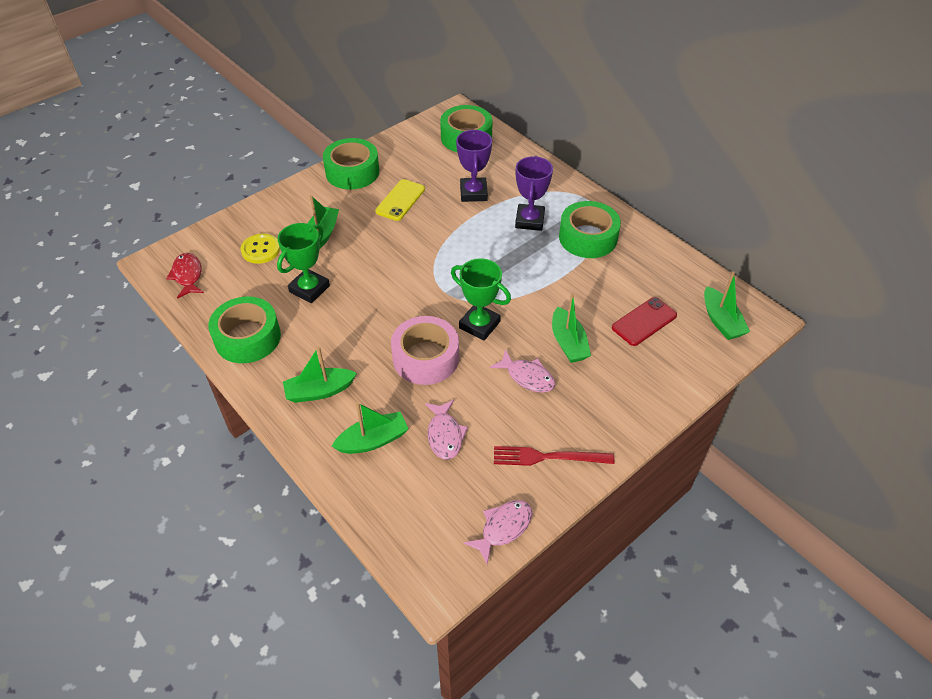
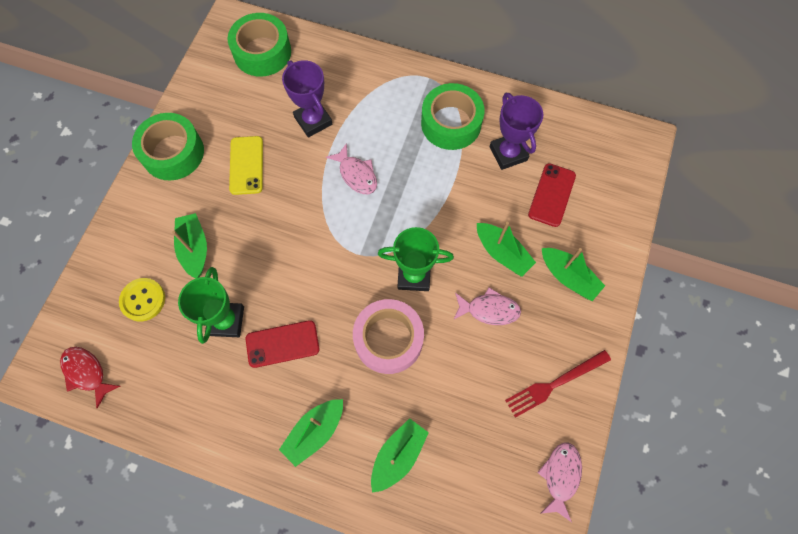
camera: 30 degrees left, 20 degrees up
green tape [208,297,281,363] -> none
pink fish [425,400,468,460] -> pink fish moved to [326,143,377,194]
purple trophy [515,156,553,231] -> purple trophy moved to [490,93,543,170]
green boat [704,271,750,340] -> green boat moved to [542,248,605,301]
none -> red phone [246,320,320,368]

